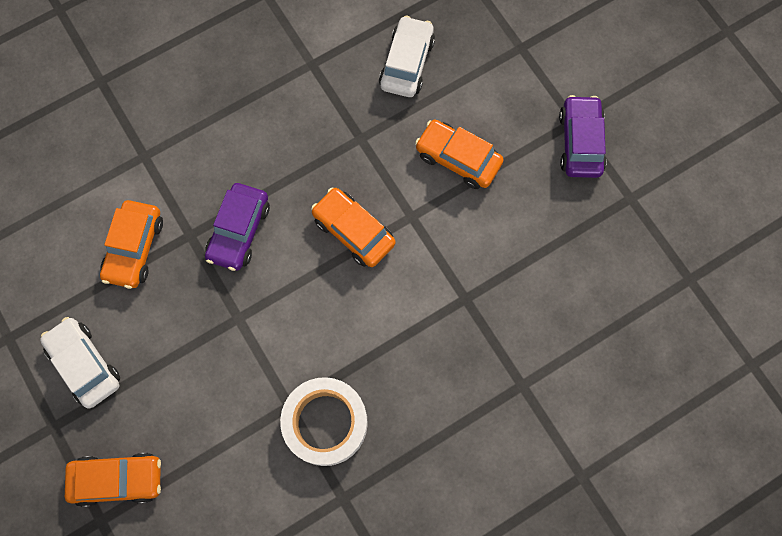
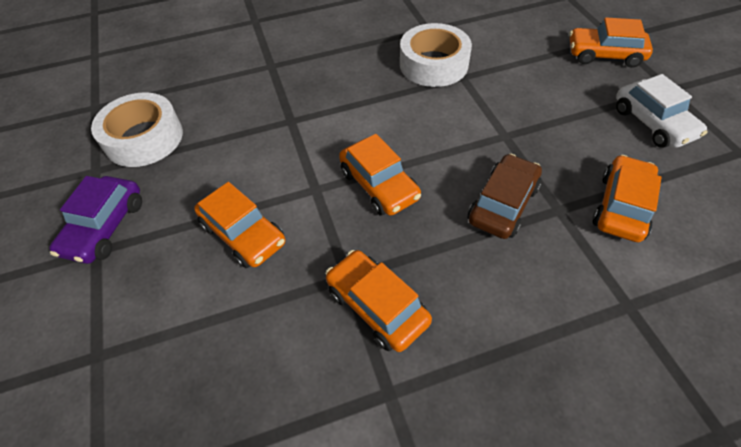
camera: 165 degrees left, 20 degrees down
purple car [205,183,270,271] -> brown car [468,154,542,239]
white car [379,15,435,97] -> none
none -> white tape [91,92,183,167]
none -> orange car [326,250,432,352]

